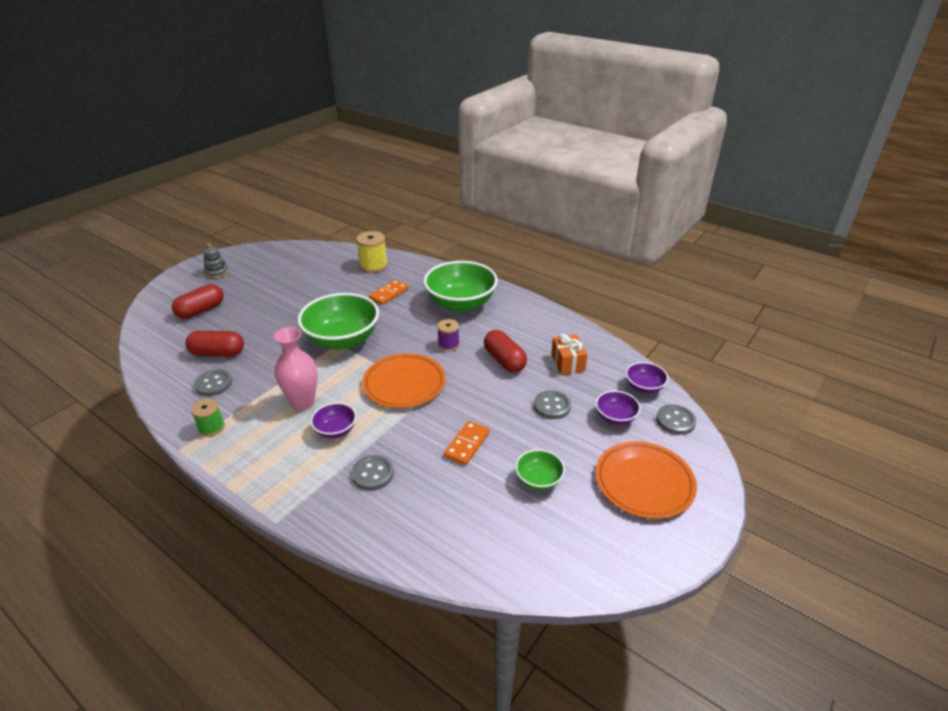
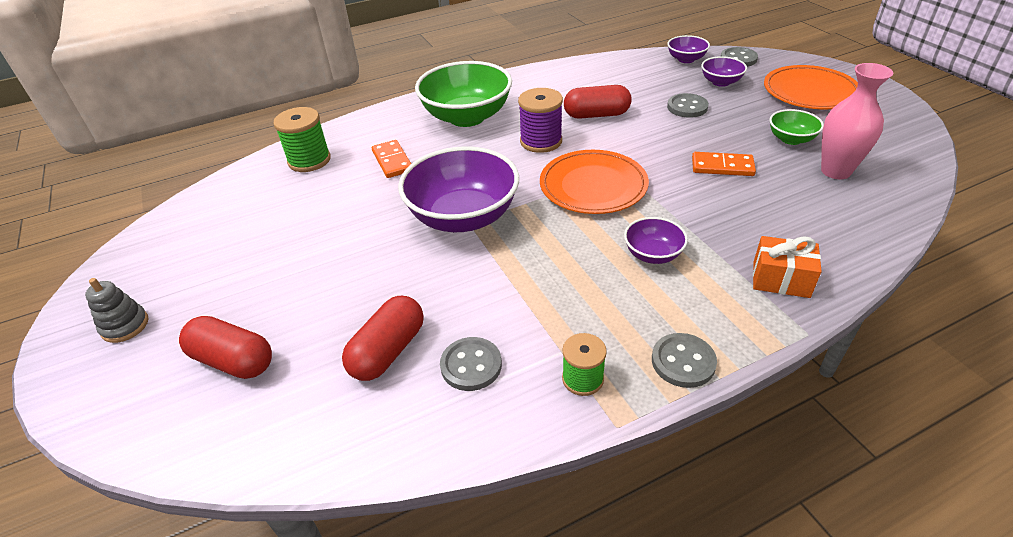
camera: 60 degrees left, 5 degrees up
red capsule [172,284,224,319] -> red capsule turned 45 degrees counterclockwise [179,316,272,379]
pink vase [274,327,317,411] -> pink vase moved to [821,63,893,179]
green bowl [298,293,379,350] -> purple bowl [398,146,519,232]
grey button [351,455,394,490] -> grey button moved to [652,333,717,388]
yellow spool [356,231,388,273] -> green spool [273,107,331,172]
purple spool [437,319,460,351] -> purple spool [518,88,563,153], size x1.55
orange domino [444,421,490,465] -> orange domino turned 45 degrees counterclockwise [692,152,756,176]
orange gift [551,334,588,374] -> orange gift moved to [753,236,822,298]

